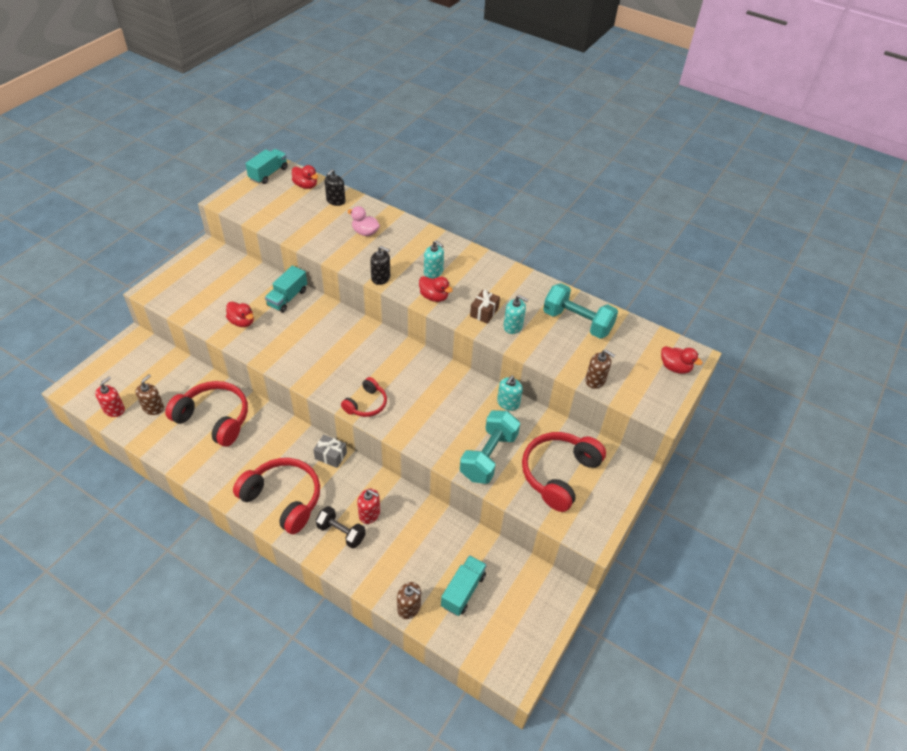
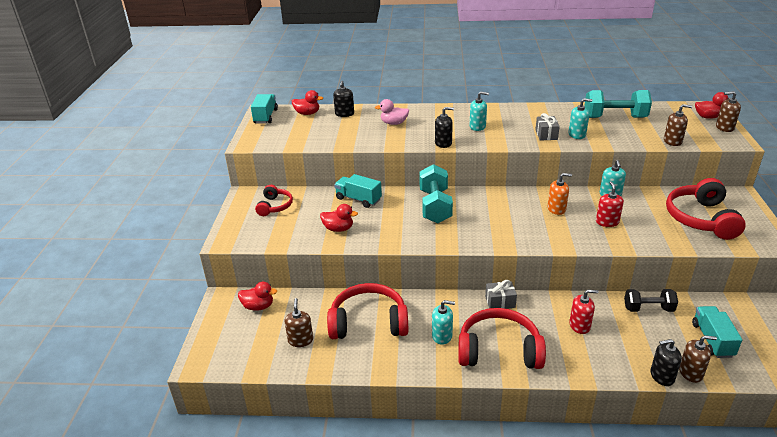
camera: 25 degrees left, 15 degrees down
red soap dispenser [95,376,125,417] -> red soap dispenser moved to [596,181,624,227]
turquoise truck [265,265,307,313] -> turquoise truck turned 120 degrees clockwise [334,174,382,208]
black dumbbell [316,506,365,549] -> black dumbbell moved to [624,289,678,312]
red headphones [341,377,387,417] -> red headphones moved to [255,185,293,216]
red duck [419,276,453,302] -> red duck moved to [238,282,277,311]
turquoise dumbbell [460,410,520,484] -> turquoise dumbbell moved to [419,164,453,223]
brown gift [470,290,500,324] -> grey gift [535,113,560,140]
none -> turquoise soap dispenser [432,300,455,345]
none -> orange soap dispenser [548,173,572,215]
none -> black soap dispenser [650,339,682,386]
none -> brown soap dispenser [716,91,741,132]

